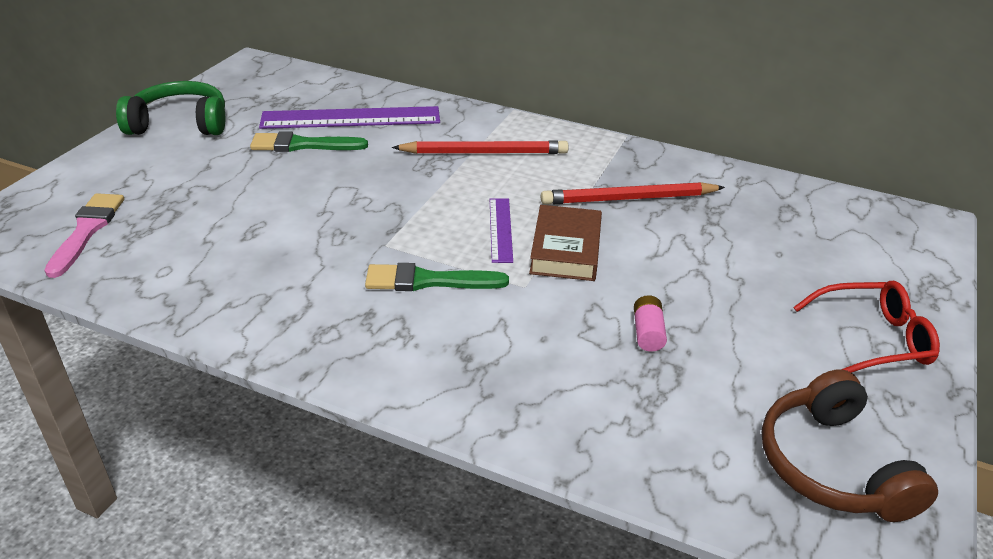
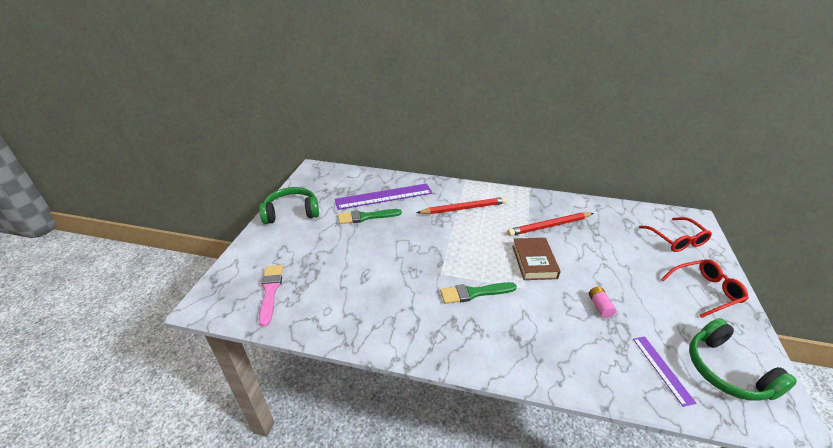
camera: 10 degrees left, 0 degrees up
purple ruler [490,198,513,263] -> purple ruler moved to [633,336,696,407]
brown headphones [762,369,938,522] -> green headphones [689,318,797,400]
none -> red glasses [639,217,712,252]

